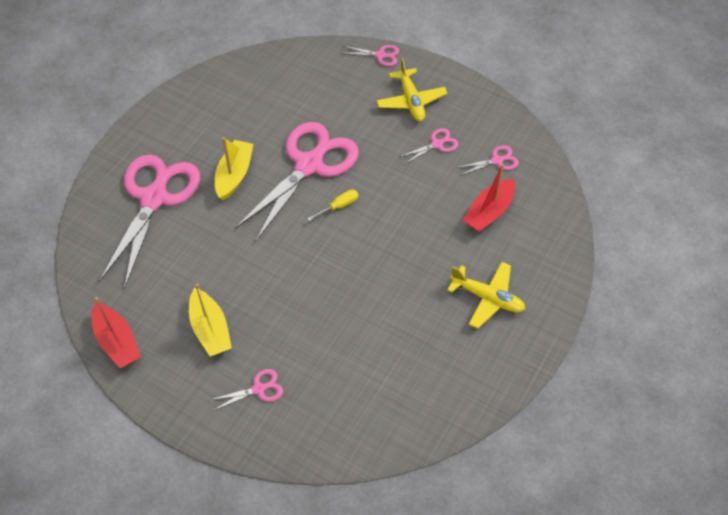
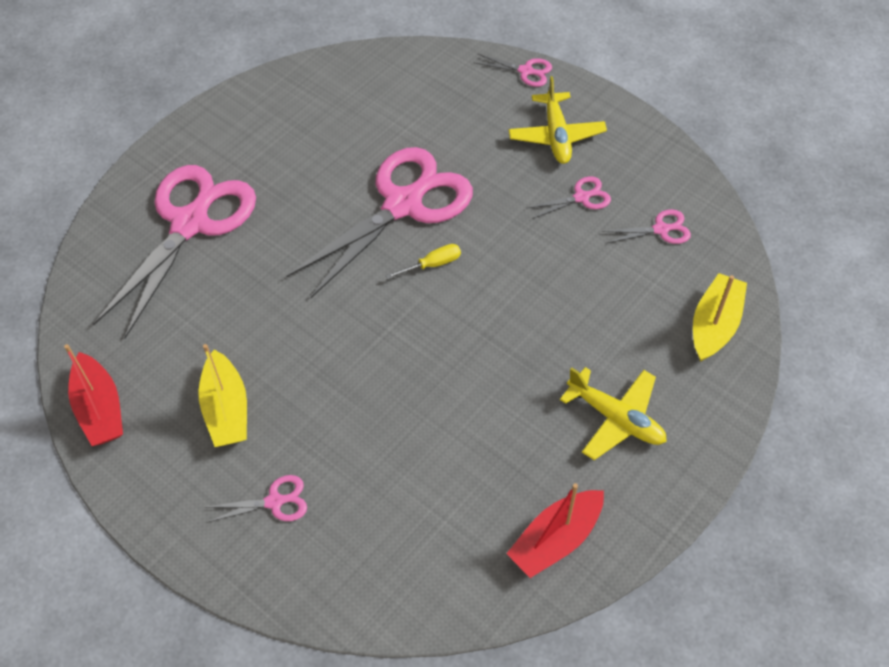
camera: 10 degrees right, 0 degrees up
yellow boat [215,137,253,200] -> yellow boat moved to [693,273,747,362]
red boat [463,164,516,232] -> red boat moved to [506,483,604,578]

